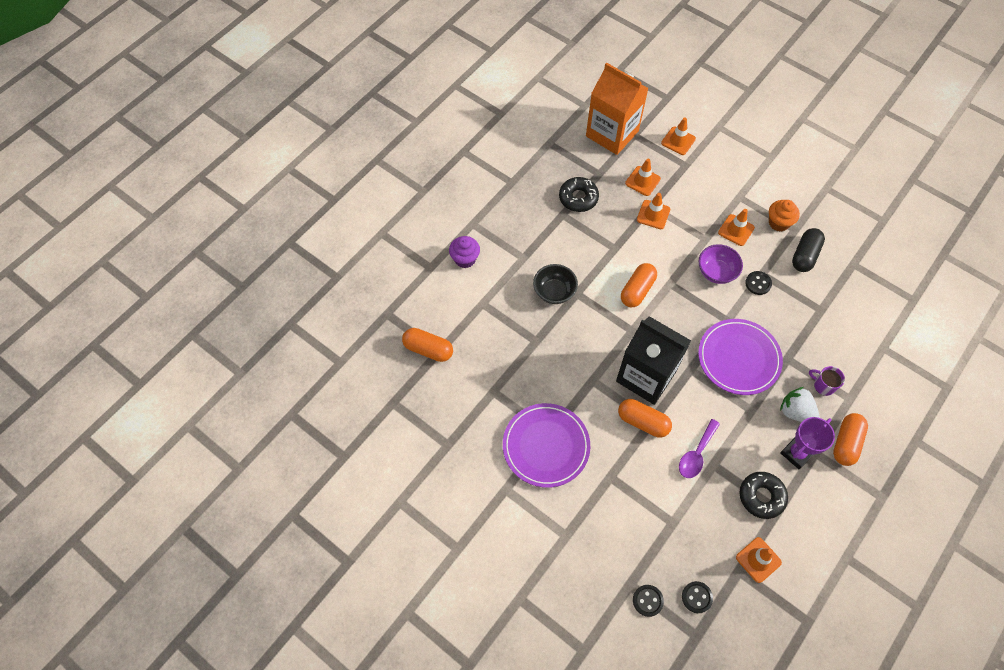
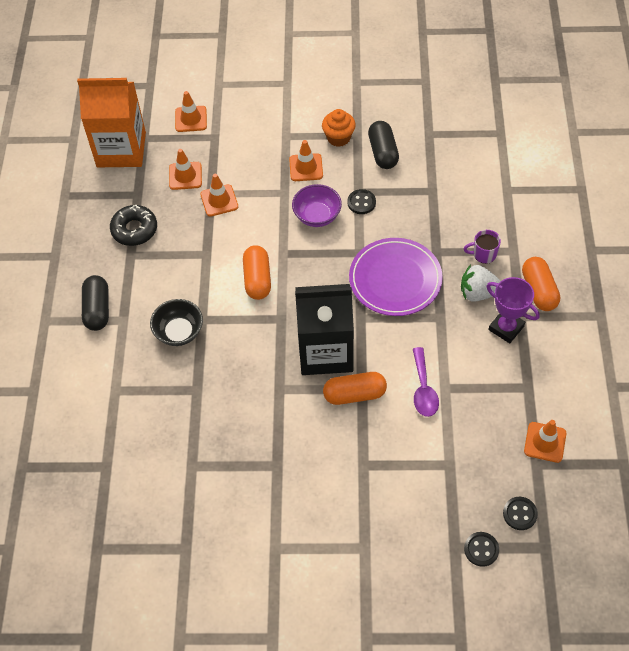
camera: 35 degrees left, 5 degrees down
orange capsule [402,328,453,362] -> none
purple cupcake [449,236,480,268] -> none
purple plate [503,403,590,488] -> none
black donut [739,472,788,519] -> none
purple trophy [780,417,835,469] -> purple trophy turned 60 degrees counterclockwise [486,277,540,343]
none -> black capsule [82,275,109,331]

